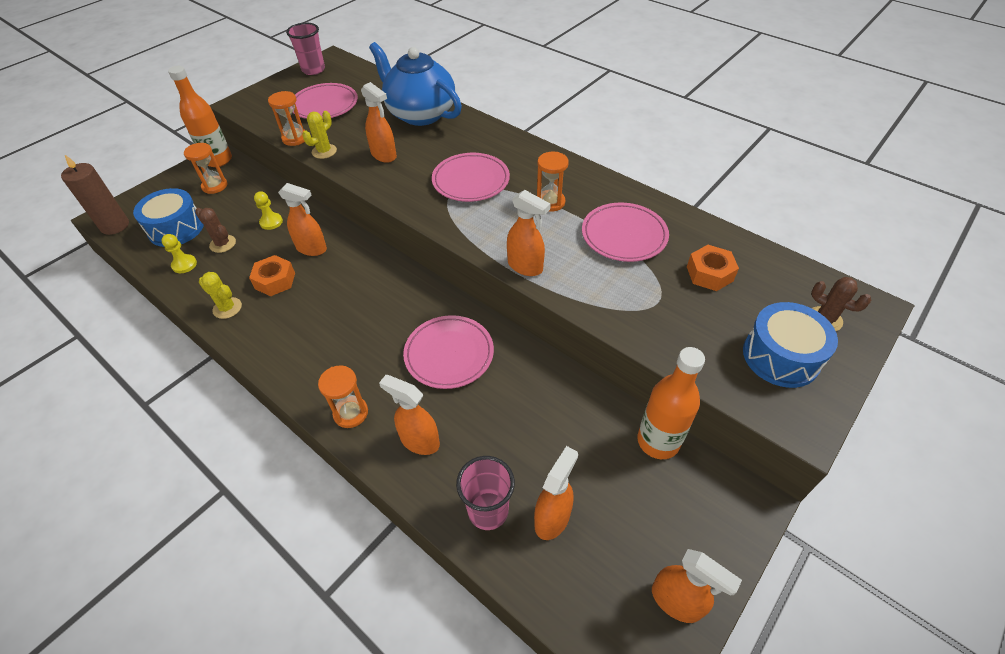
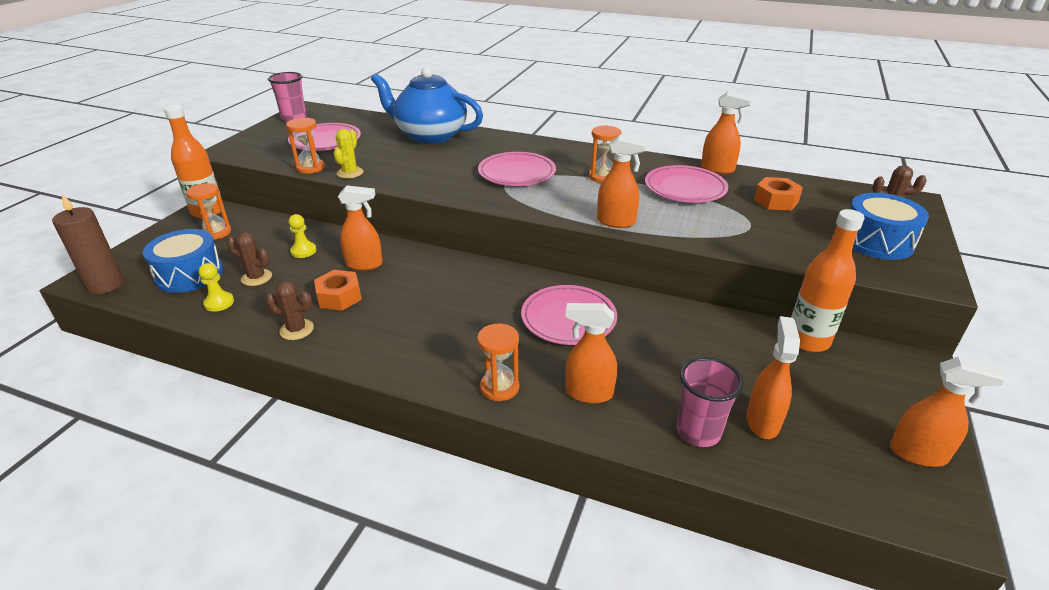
camera: 20 degrees left, 15 degrees down
yellow cactus [199,272,242,319] -> brown cactus [265,281,314,340]
orange spray bottle [361,82,397,163] -> orange spray bottle moved to [701,91,754,174]

